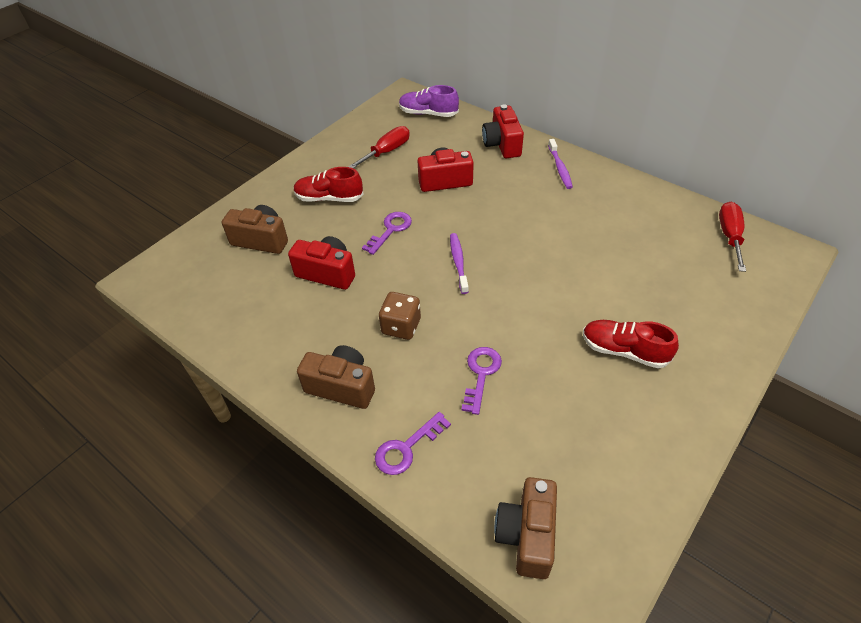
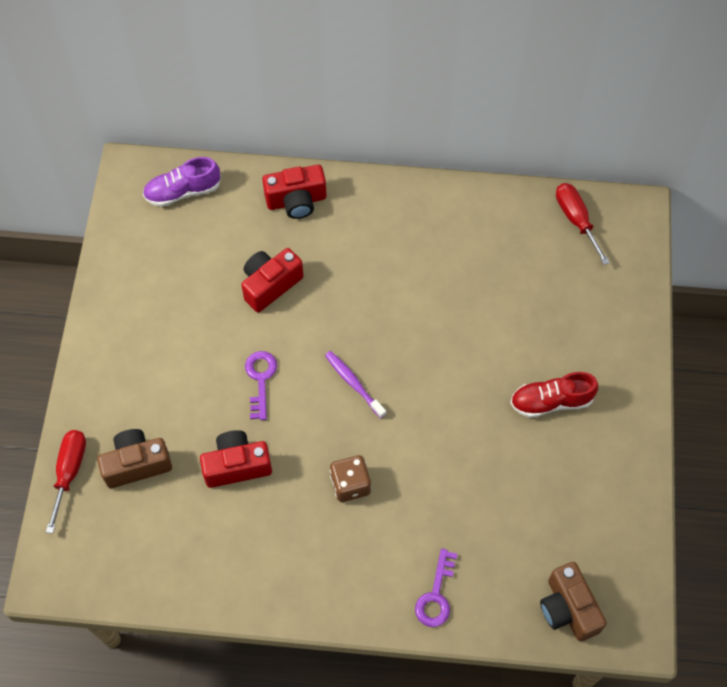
camera: 35 degrees left, 15 degrees up
red shoe [294,167,364,202] -> none
brown camera [297,345,375,409] -> none
red screwdriver [348,126,410,168] -> red screwdriver moved to [46,430,86,534]
purple key [461,347,502,415] -> none
red camera [482,104,524,158] -> red camera turned 60 degrees counterclockwise [262,165,326,219]
purple toothbrush [548,139,573,189] -> none

